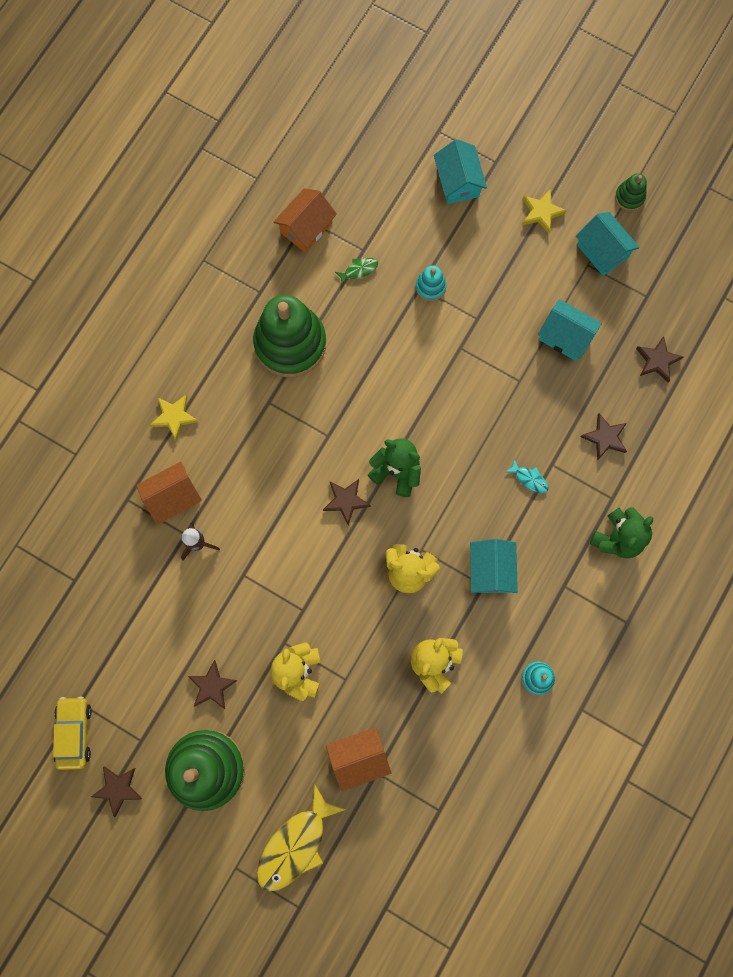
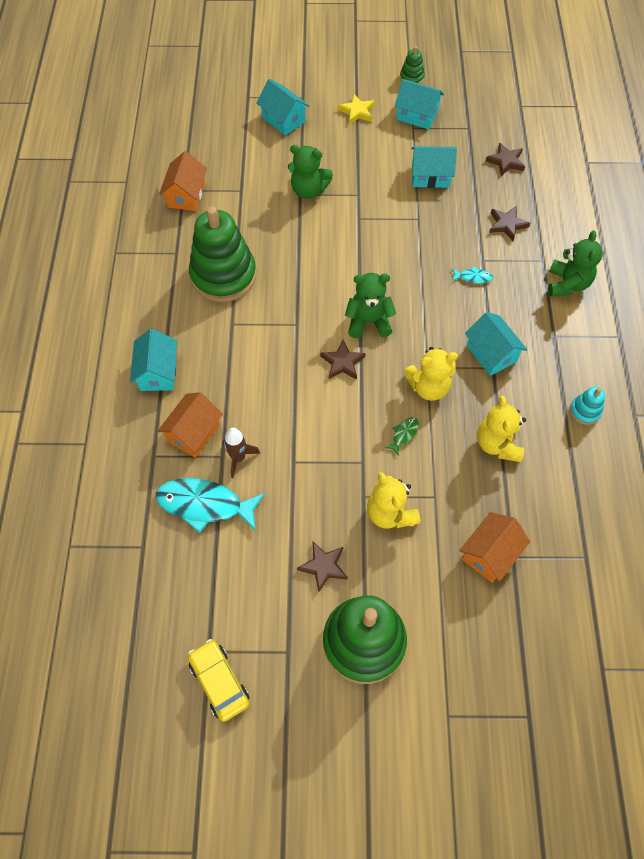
camera: 30 degrees left, 15 degrees down
brown star [91,766,142,817] -> none
yellow star [151,394,198,441] -> turquoise house [130,329,177,391]
yellow fish [257,784,347,891] -> none
green fish [335,258,378,285] -> green fish moved to [385,417,419,456]
turquoise stacking toy [416,265,446,301] -> green teddy bear [288,145,333,199]
none -> turquoise fish [156,478,265,533]

